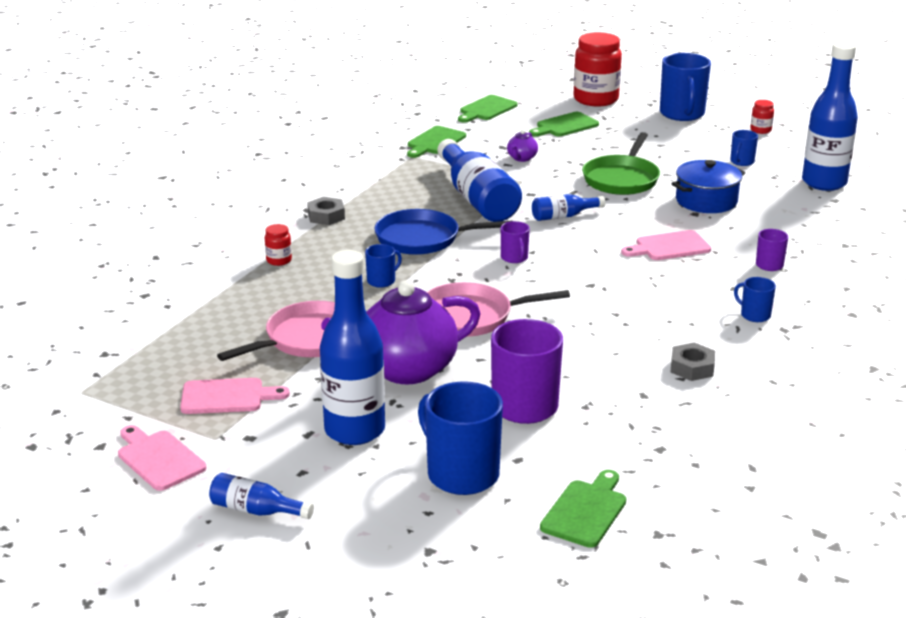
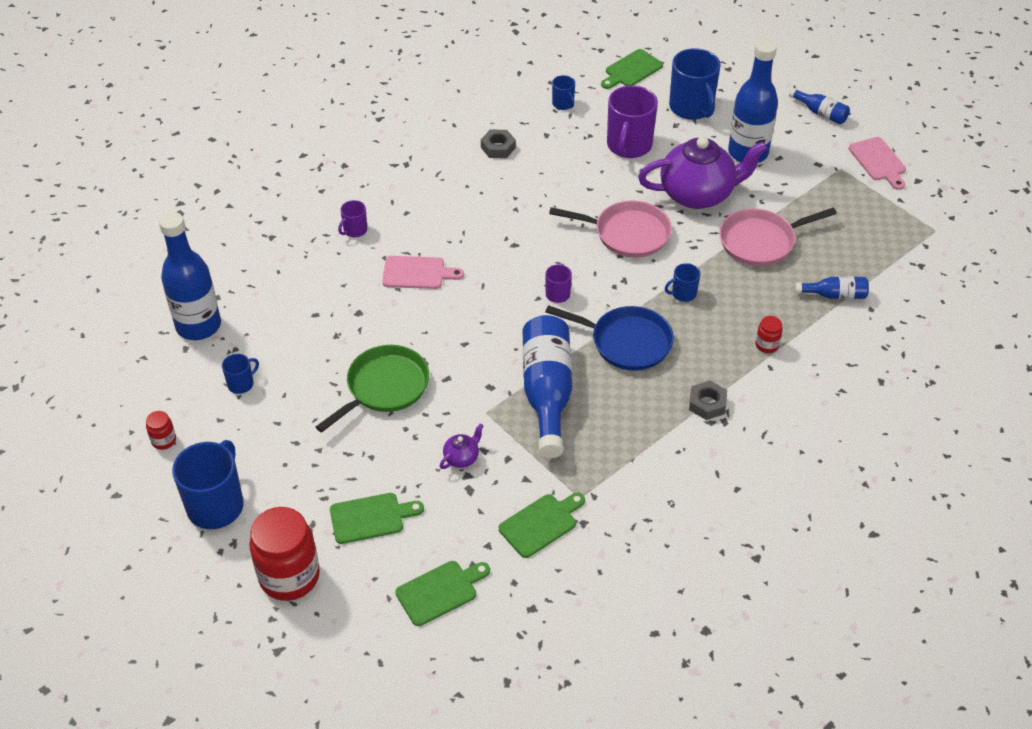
camera: 160 degrees left, 20 degrees up
pink cutting board [180,378,290,414] -> none
blue bottle [532,194,605,221] -> blue bottle moved to [795,277,869,299]
blue pot [672,160,745,213] -> none
blue mug [734,277,776,322] -> blue mug moved to [552,75,575,110]

